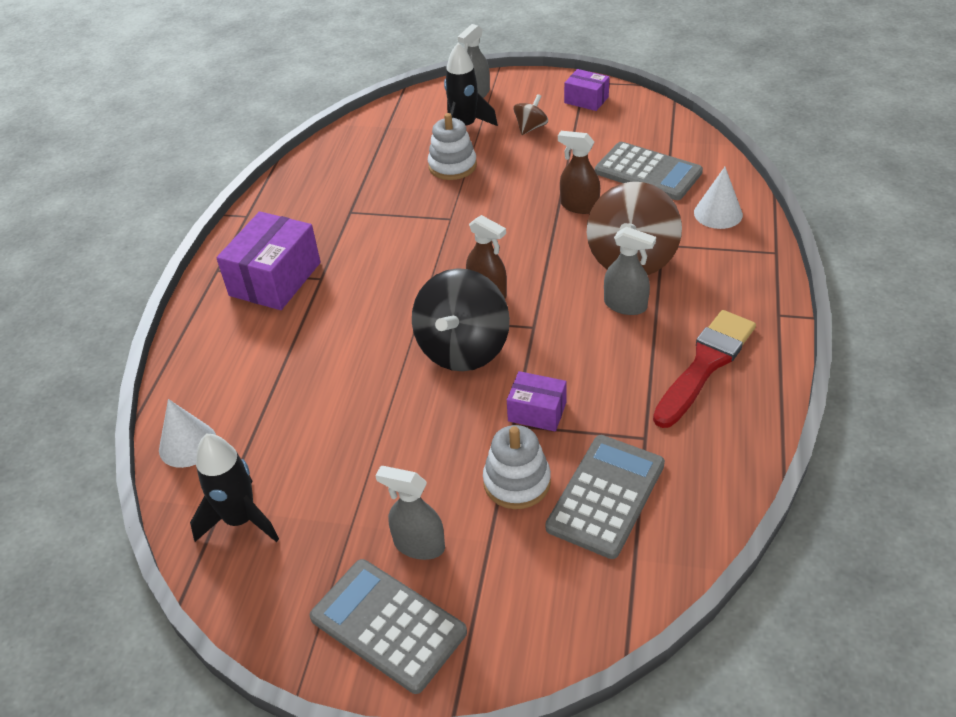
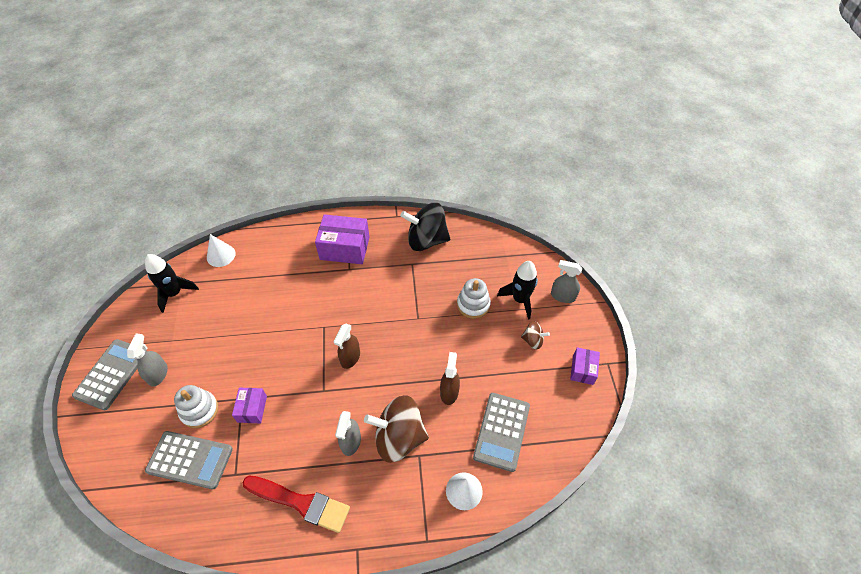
camera: 70 degrees right, 10 degrees up
black spinning top [412,268,510,371] -> black spinning top moved to [400,203,450,251]

